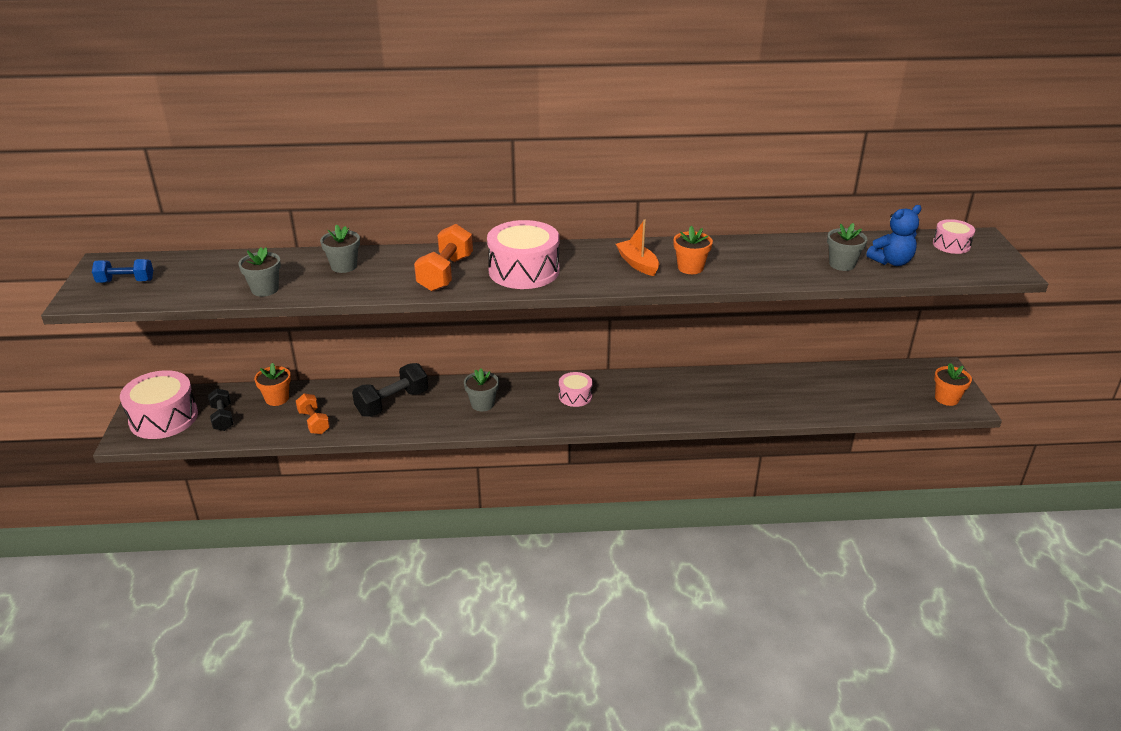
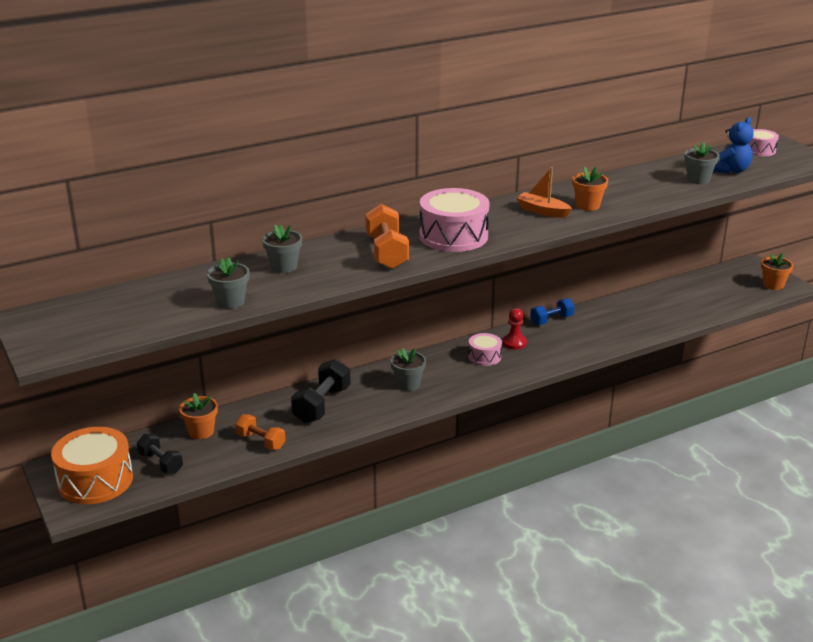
camera: 25 degrees left, 5 degrees down
blue dumbbell [92,259,153,283] -> blue dumbbell moved to [531,298,575,325]
pink drum [120,370,198,439] -> orange drum [51,427,133,504]
none -> red pawn [503,308,527,350]

